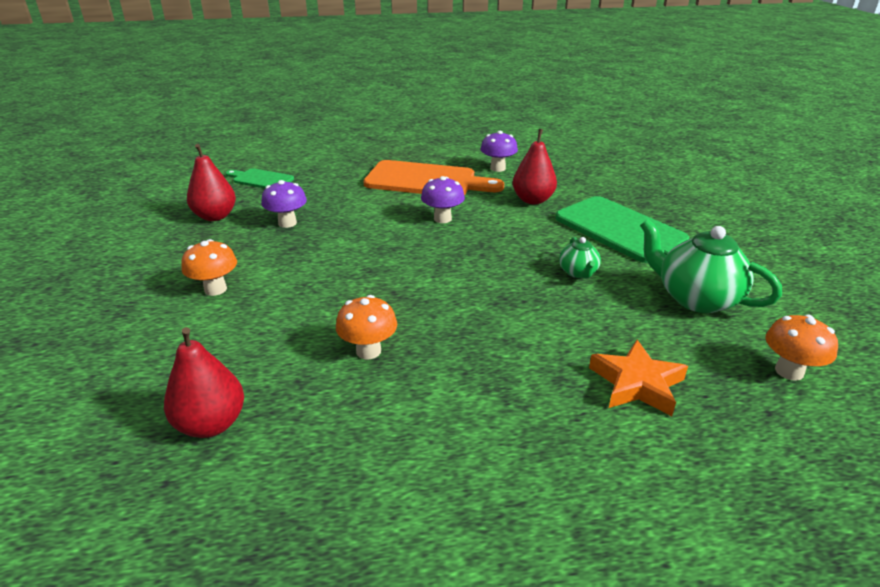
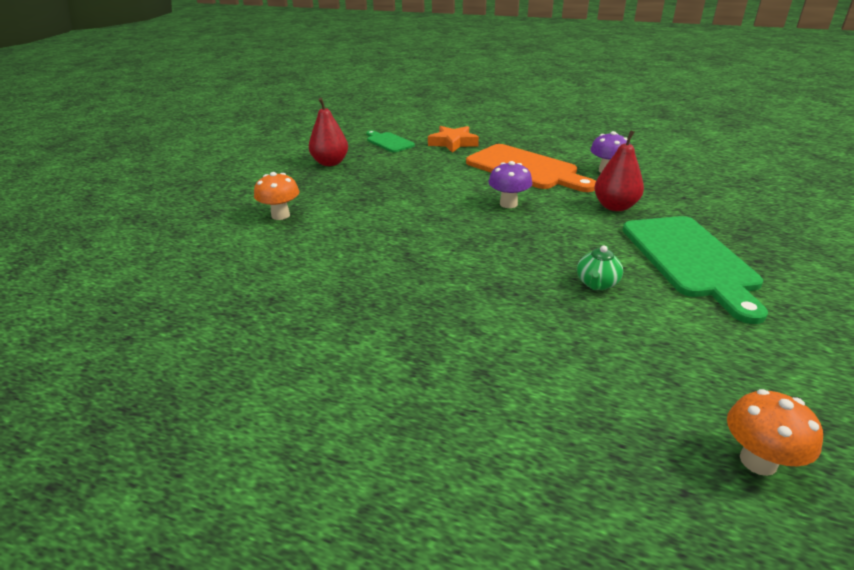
camera: 30 degrees right, 0 degrees up
red pear [164,327,244,438] -> none
purple mushroom [261,180,307,228] -> none
orange mushroom [336,295,397,359] -> none
orange star [589,340,688,416] -> orange star moved to [428,126,479,153]
green teapot [640,219,782,313] -> none

